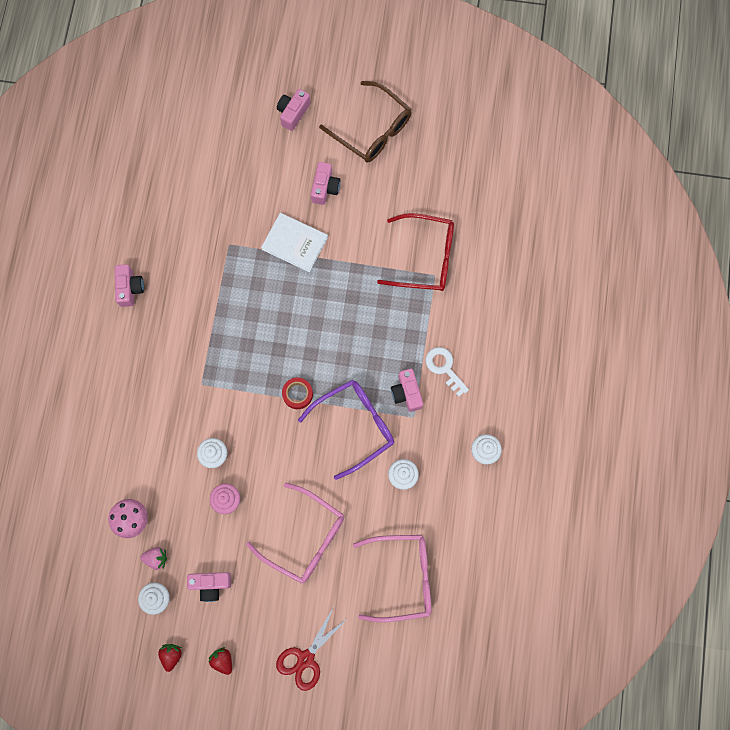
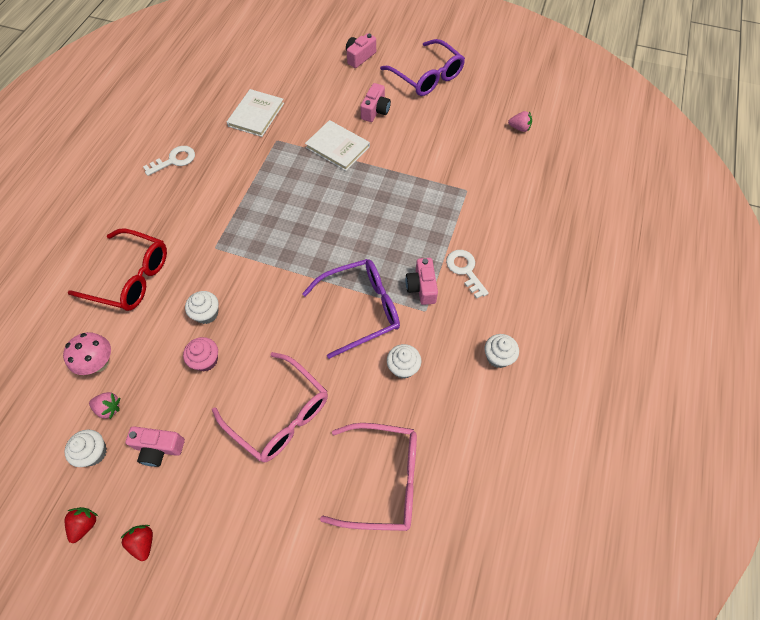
camera: 10 degrees right, 15 degrees down
pink camera [115,264,144,307] -> white key [143,146,195,176]
red scissors [276,608,349,691] -> none
red tape [282,378,313,409] -> none
brown glasses [319,81,411,162] -> purple glasses [380,39,465,96]
red glasses [377,213,454,291] -> red glasses moved to [68,229,167,311]
none -> white book [227,89,284,137]
none -> pink strawberry [508,111,532,132]

